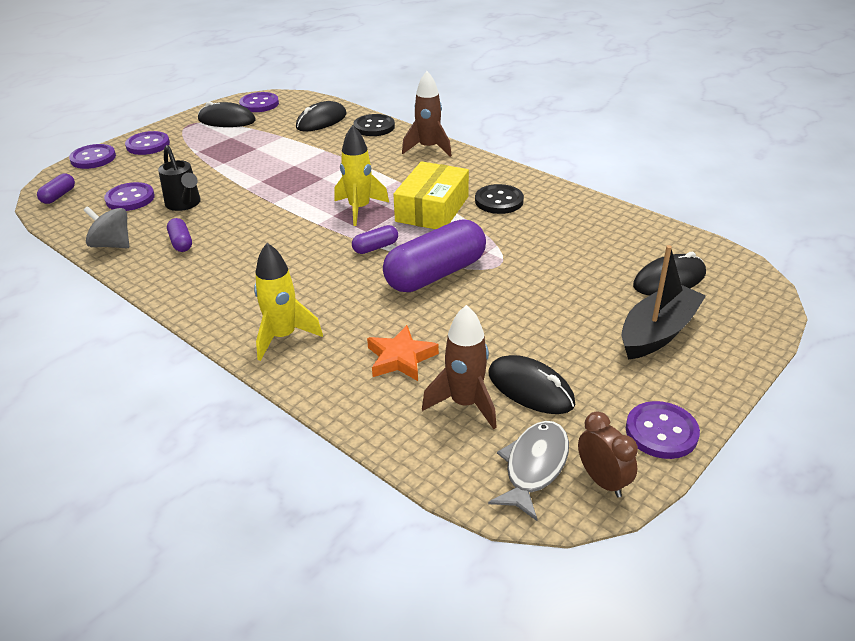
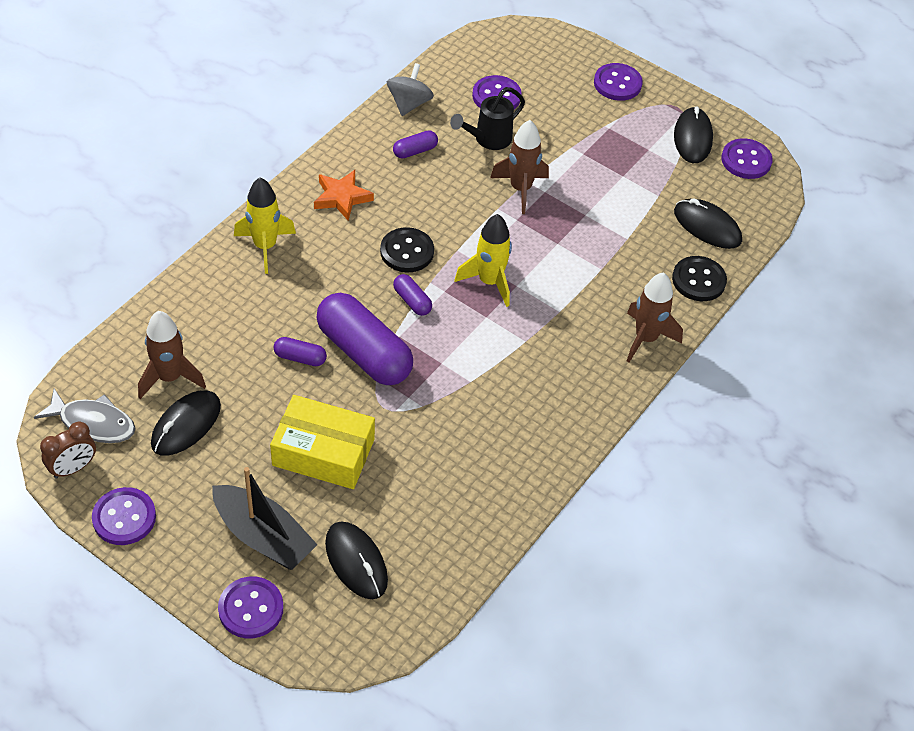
camera: 80 degrees right, 15 degrees up
purple capsule [37,174,75,204] -> purple capsule moved to [273,337,327,366]
purple button [69,144,116,169] -> purple button moved to [218,577,284,638]
orange star [367,325,439,381] -> orange star moved to [314,170,374,220]
yellow box [393,161,469,229] -> yellow box moved to [270,395,375,489]
black button [475,184,524,214] -> black button moved to [380,227,434,272]
none -> brown rocket [490,120,549,214]

